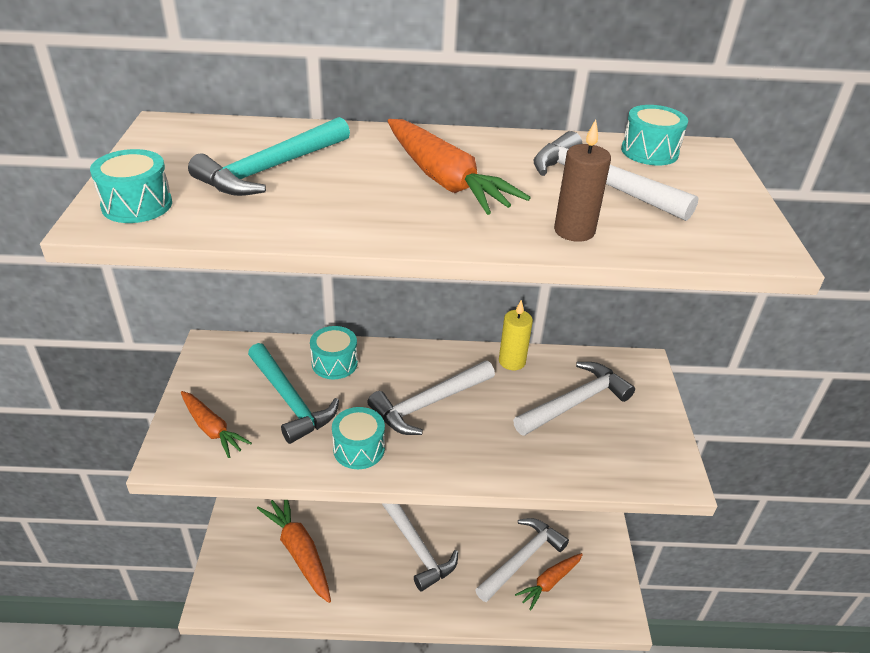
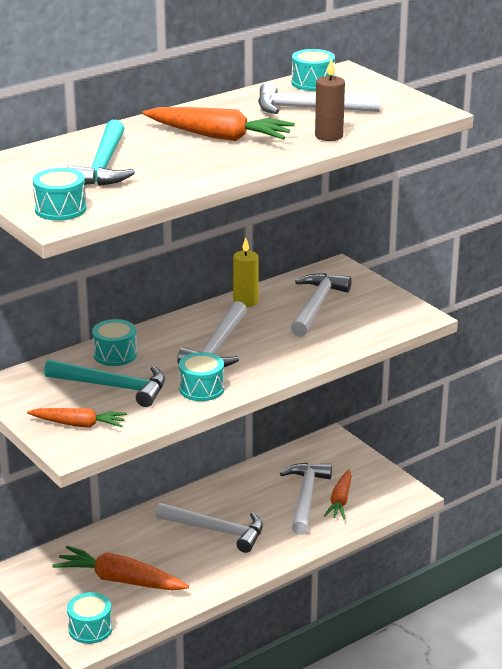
camera: 35 degrees left, 10 degrees down
none -> turquoise drum [67,592,113,644]

